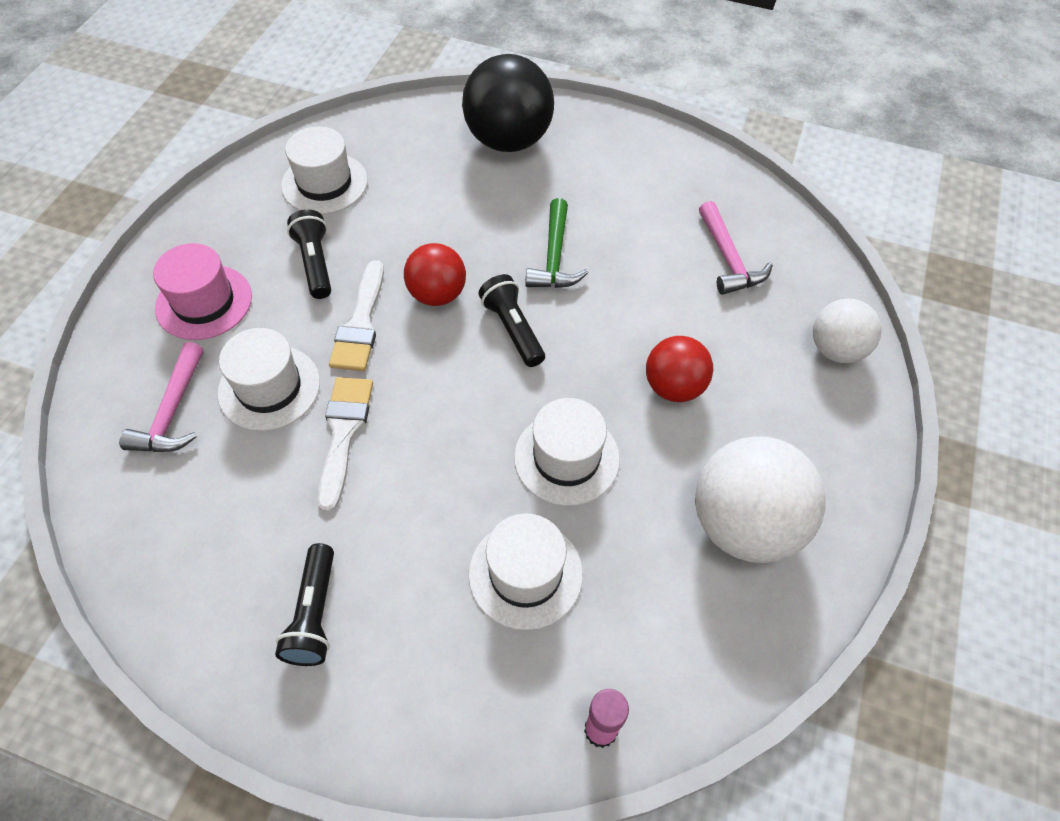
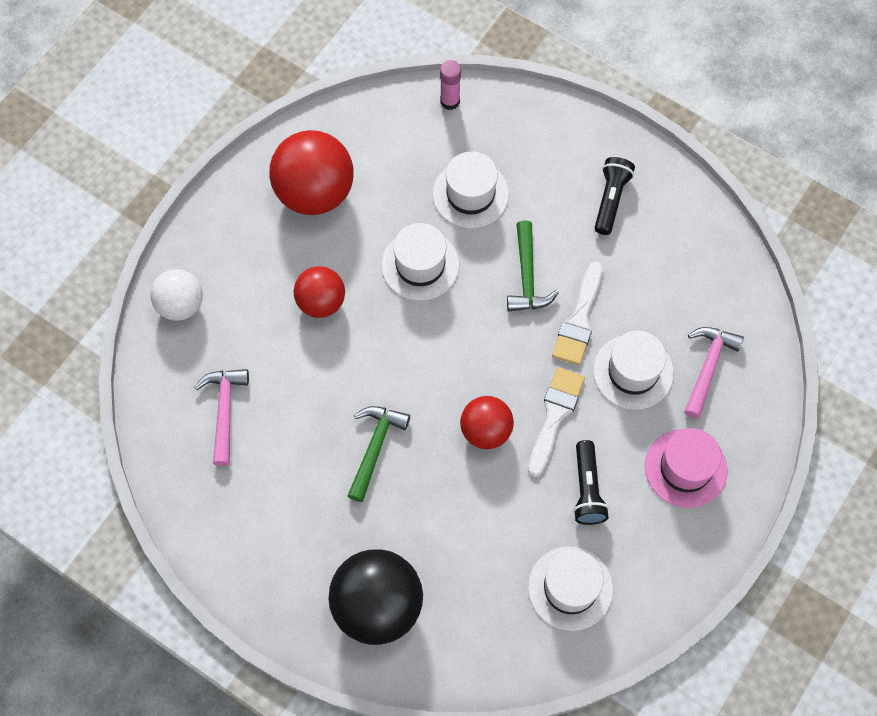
camera: 165 degrees left, 10 degrees up
black flashlight [478,274,545,367] -> none
white ball [695,436,826,563] -> red ball [269,130,354,215]
none -> green hammer [507,221,559,311]

